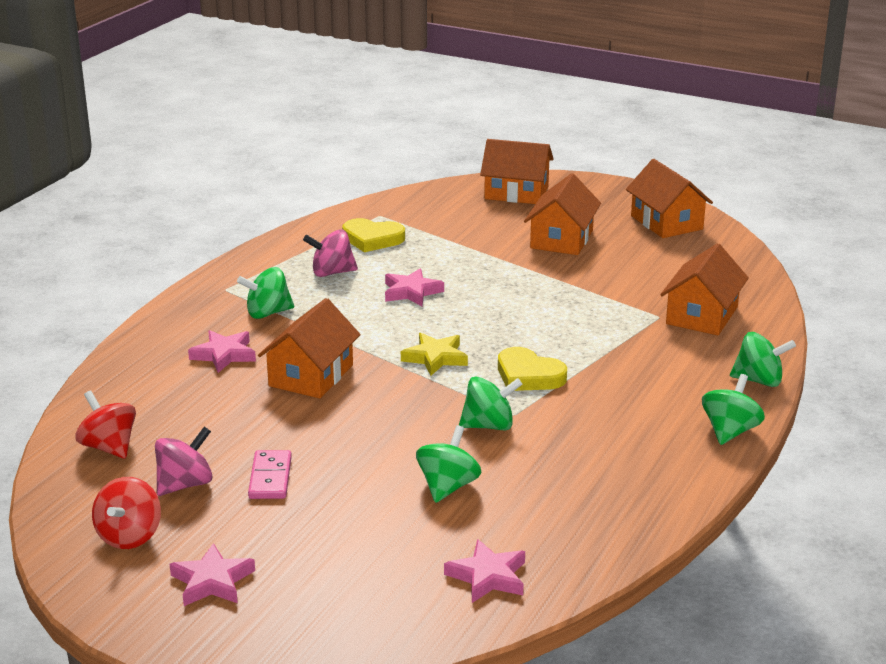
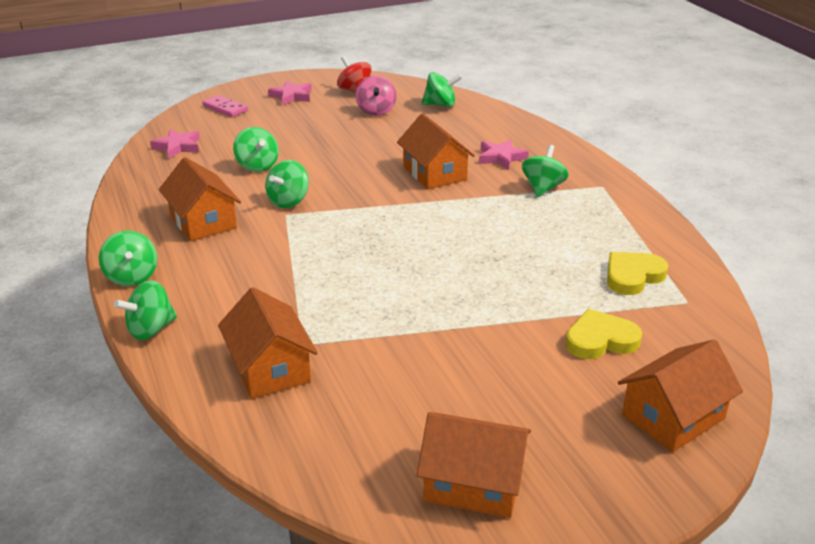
camera: 130 degrees right, 5 degrees up
red spinning top [75,391,136,459] -> green spinning top [421,72,462,107]
pink domino [248,450,292,499] -> pink domino moved to [202,95,248,117]
pink spinning top [303,229,358,277] -> none
pink star [385,268,444,306] -> none
yellow star [401,333,468,376] -> none
yellow heart [498,347,567,391] -> yellow heart moved to [566,309,642,359]
orange house [524,173,601,255] -> orange house moved to [159,157,241,241]

